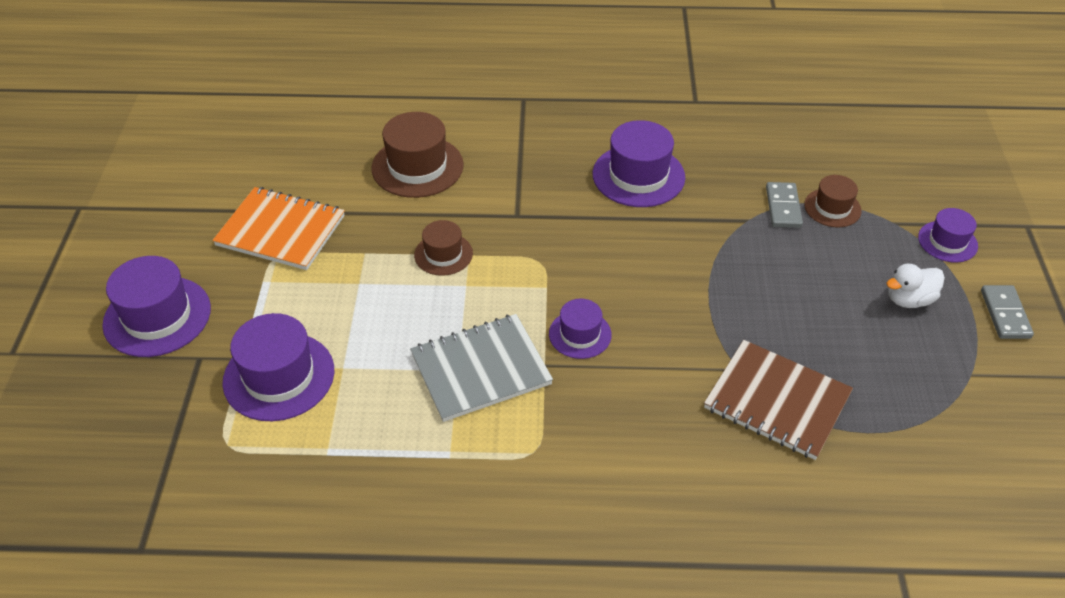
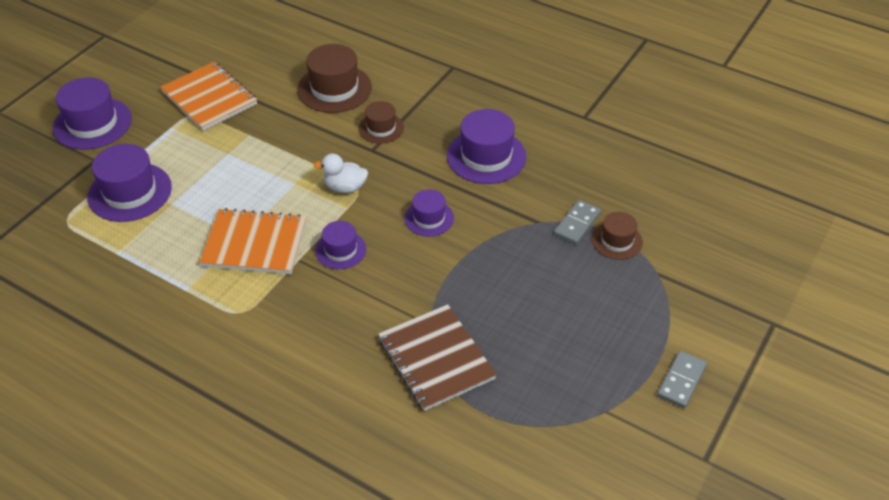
camera: 30 degrees right, 0 degrees up
grey notebook [410,314,553,422] -> orange notebook [199,208,306,274]
brown hat [414,220,473,276] -> brown hat moved to [358,101,404,144]
white duck [886,264,945,308] -> white duck moved to [314,154,368,193]
purple hat [918,208,978,263] -> purple hat moved to [404,189,454,236]

